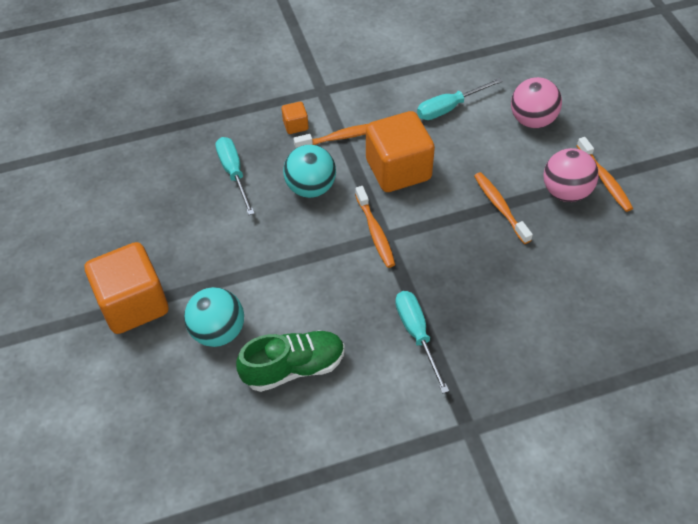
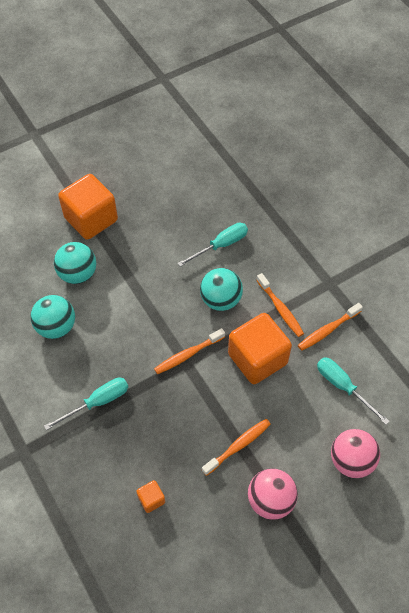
camera: 75 degrees right, 5 degrees up
green shoe [236,330,345,392] -> turquoise ball [31,295,75,339]
orange cube [282,102,308,134] -> orange cube moved to [136,480,165,513]
orange toothbrush [577,137,633,212] -> orange toothbrush moved to [298,303,363,351]

